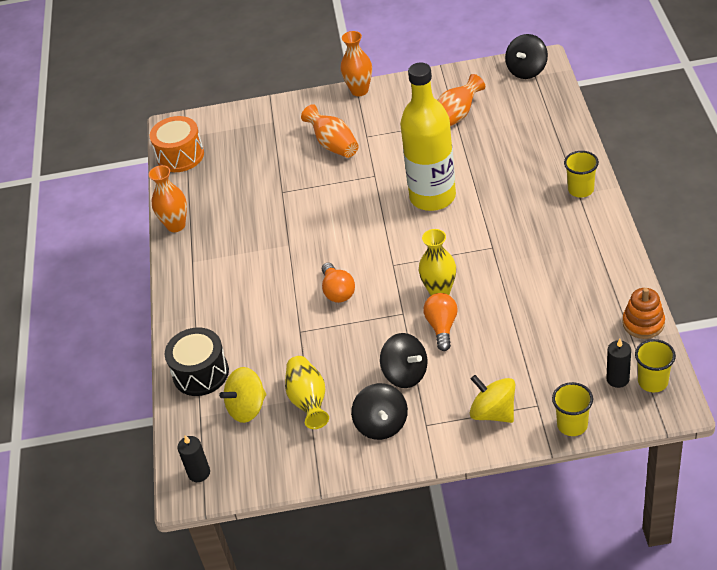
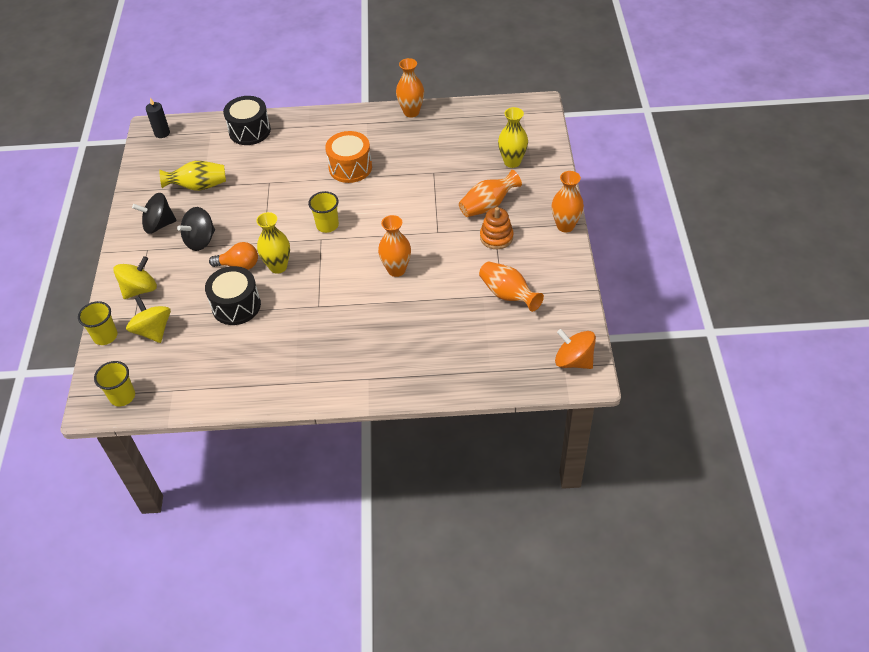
camera: 90 degrees right, 5 degrees up
orange drum [150,116,204,172] -> orange drum moved to [325,131,372,183]
yellow spinning top [219,367,266,423] -> yellow spinning top moved to [126,296,171,343]
orange light bulb [322,263,355,303] -> none
yellow bottle [400,63,456,211] -> orange vase [378,215,411,277]
black spinning top [505,34,548,79] -> orange spinning top [555,329,596,369]
yellow cup [564,151,599,198] -> yellow cup moved to [308,191,339,233]
black candle [606,339,631,388] -> none
orange stacking toy [622,288,665,339] -> orange stacking toy moved to [480,207,514,249]
none -> black drum [205,266,261,325]
none -> yellow vase [498,107,528,168]

